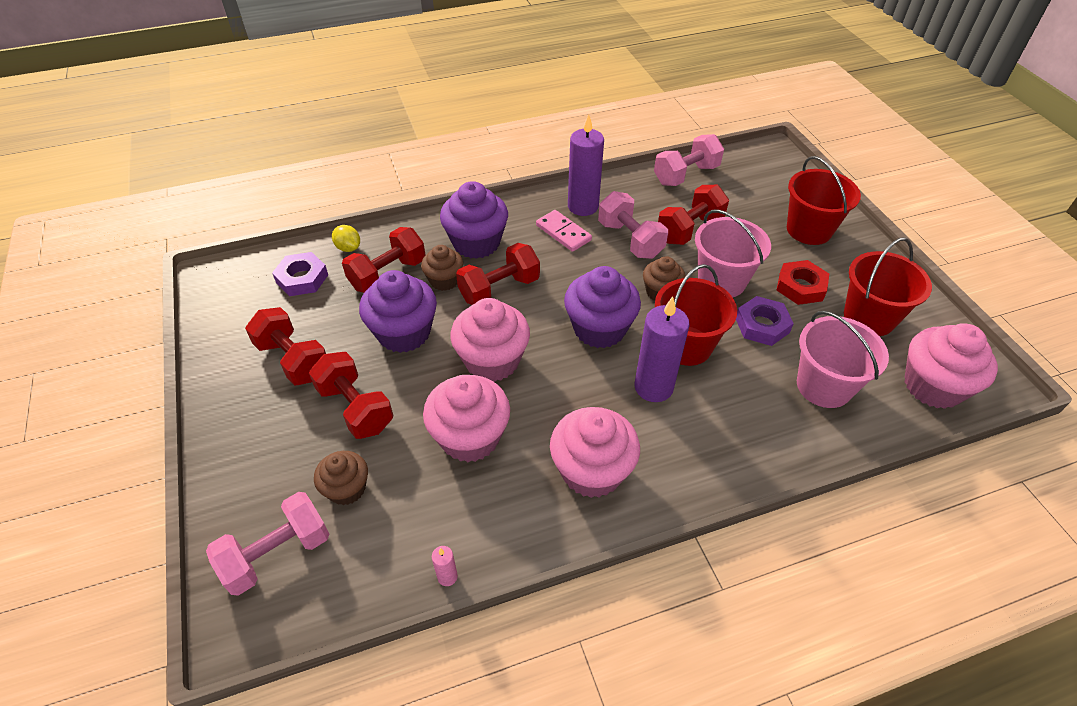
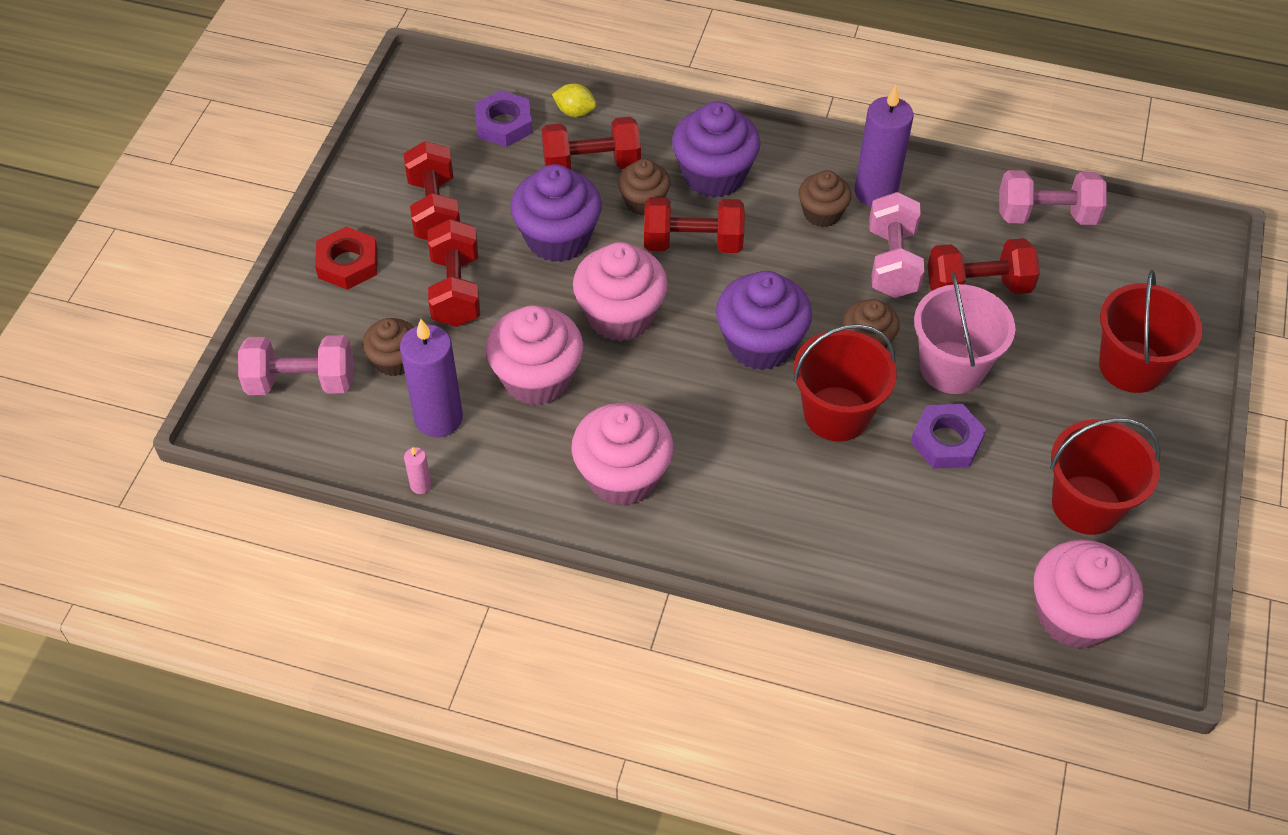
camera: 35 degrees right, 5 degrees up
yellow lemon [332,225,360,252] -> yellow lemon turned 60 degrees counterclockwise [552,84,597,117]
pink domino [536,210,592,252] -> brown cupcake [799,170,852,227]
purple candle [634,296,689,402] -> purple candle moved to [400,319,463,437]
red nut [777,260,829,305] -> red nut moved to [315,227,378,290]
pink bucket [797,311,889,408] -> none

